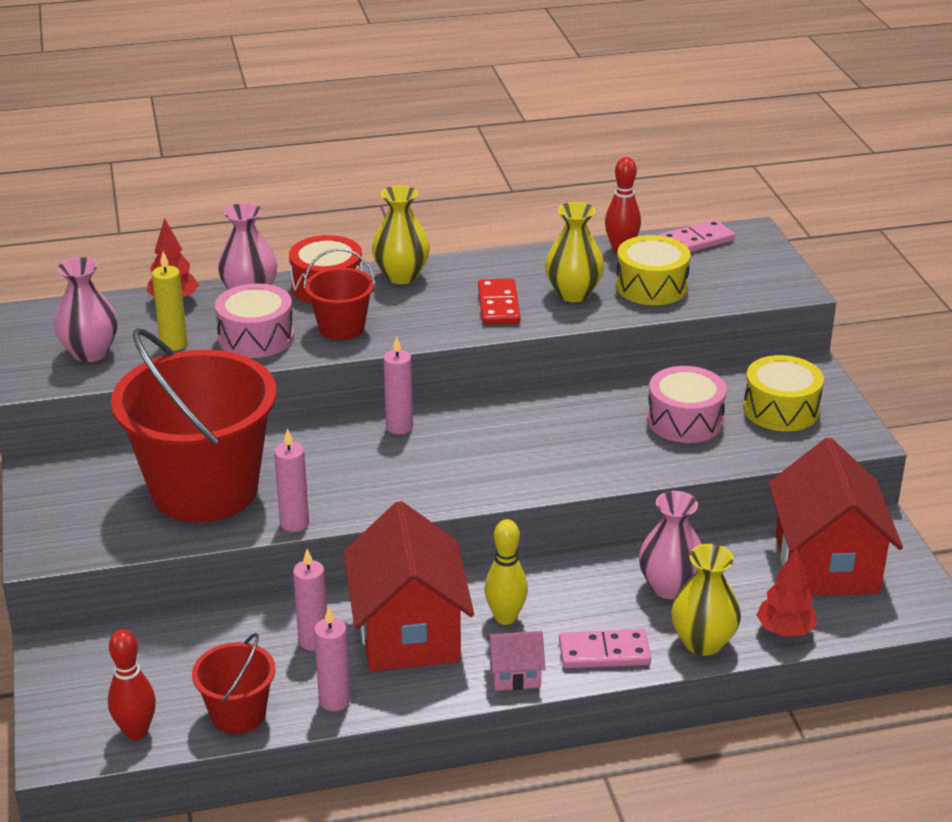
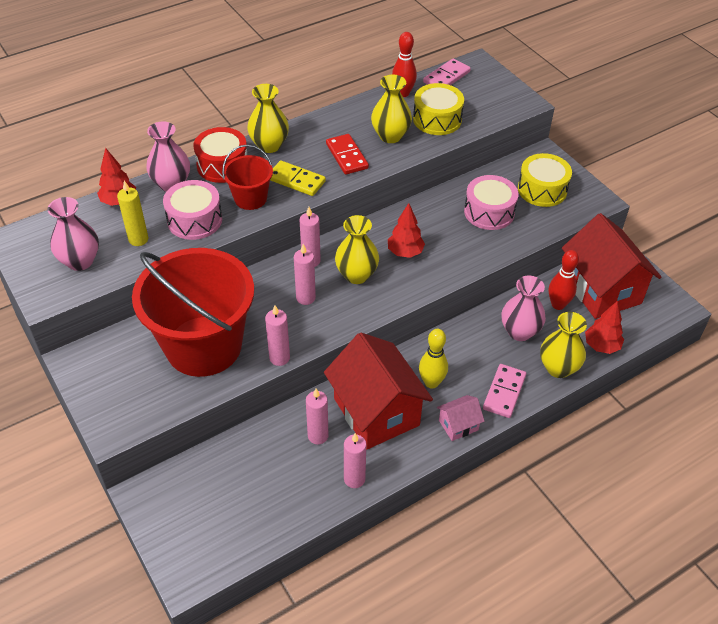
camera: 20 degrees left, 15 degrees up
red bowling pin [108,630,156,740] -> red bowling pin moved to [549,250,579,310]
red bucket [192,633,276,734] -> none
pink domino [559,629,651,668] -> pink domino turned 45 degrees counterclockwise [483,364,526,418]
none -> yellow domino [270,160,326,196]
none -> pink candle [294,244,316,305]
none -> yellow vase [335,215,379,284]
none -> red tree [388,203,425,258]

